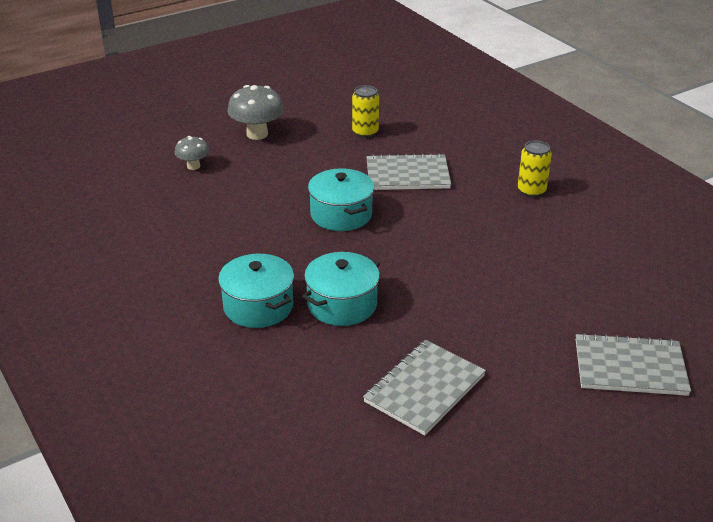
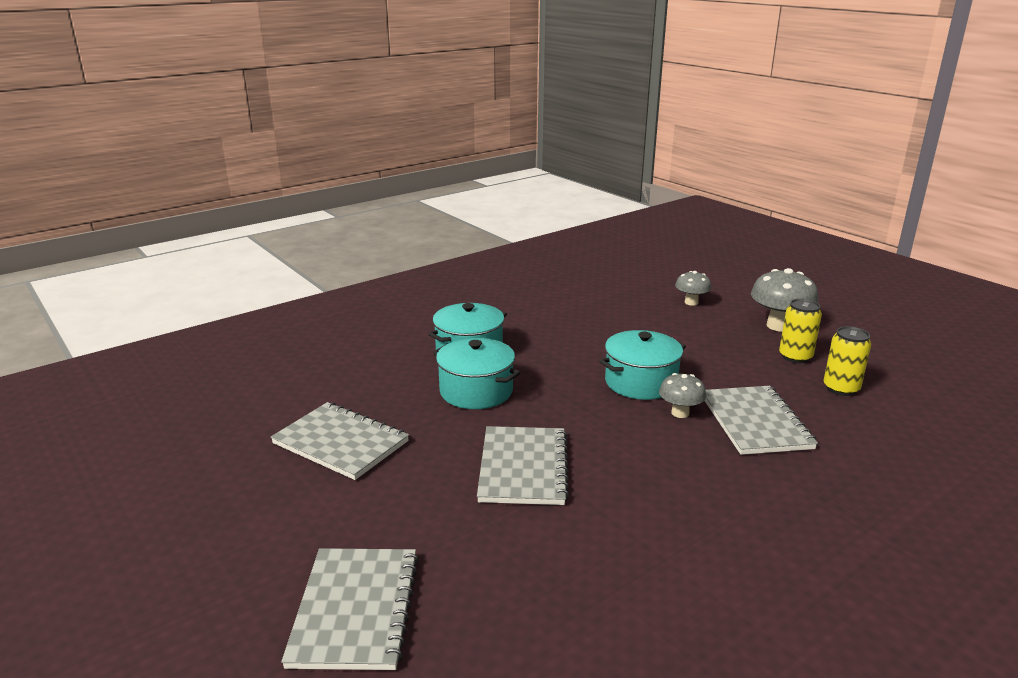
camera: 85 degrees right, 10 degrees down
yellow can [518,141,552,197] -> yellow can moved to [779,299,822,363]
none -> grey notebook [477,426,569,505]
none -> grey mushroom [659,373,706,418]

